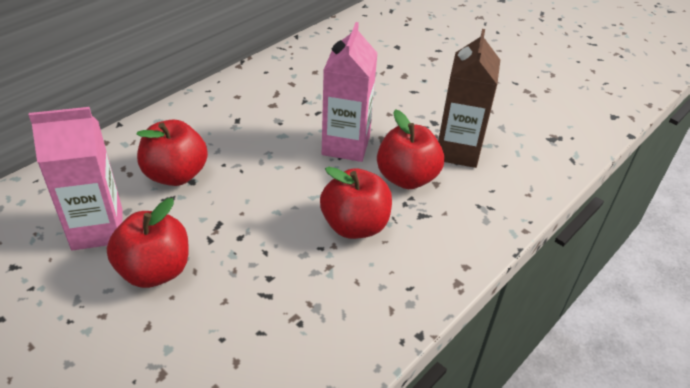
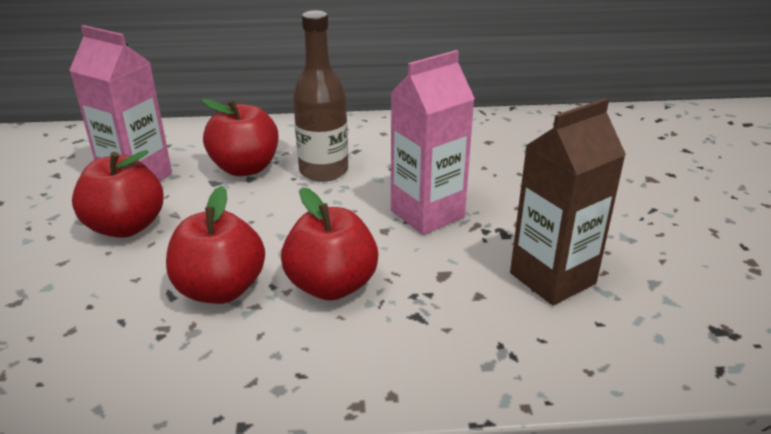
camera: 45 degrees right, 10 degrees down
red apple [377,109,444,189] -> red apple moved to [166,186,265,304]
none -> brown bottle [293,10,348,182]

